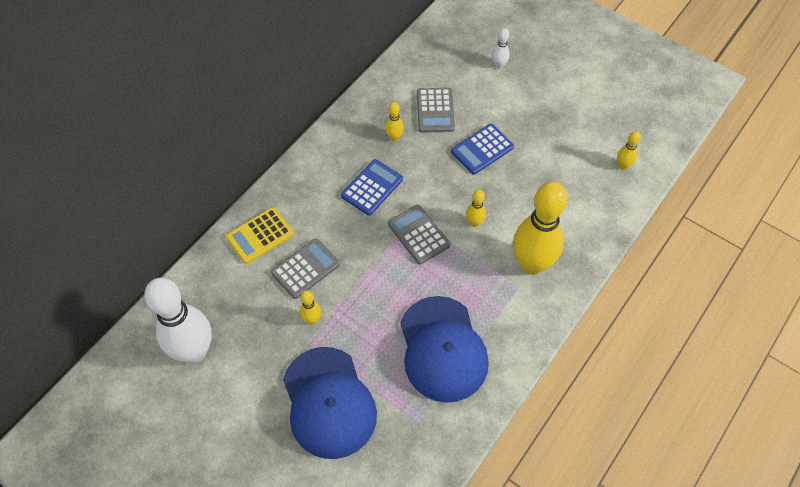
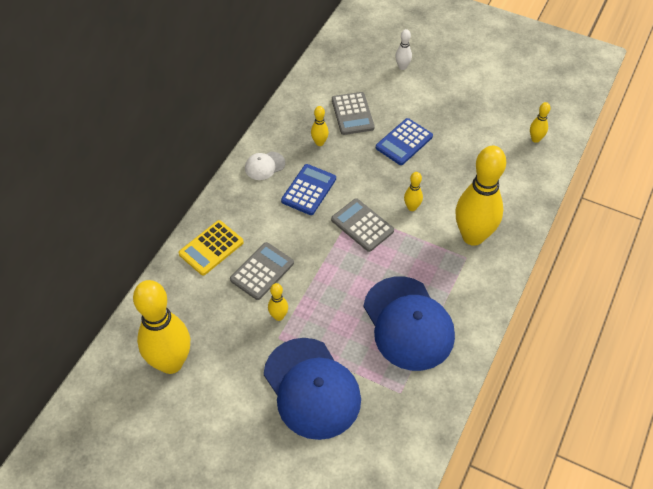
camera: 10 degrees left, 5 degrees down
white bowling pin [145,278,212,363] -> yellow bowling pin [133,280,190,374]
none -> white cap [245,152,285,180]

